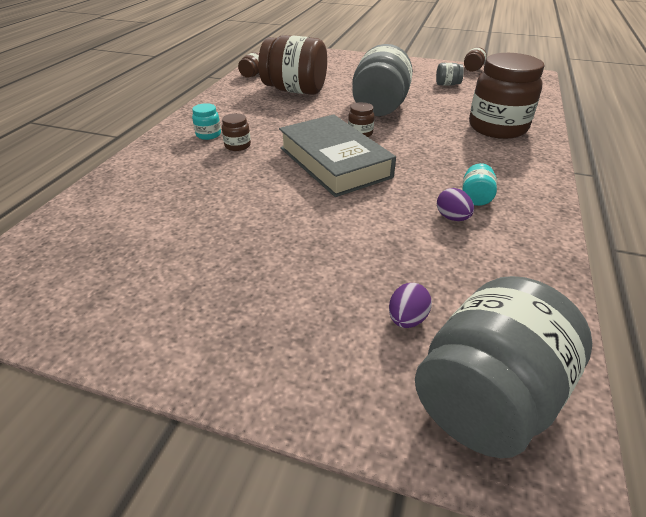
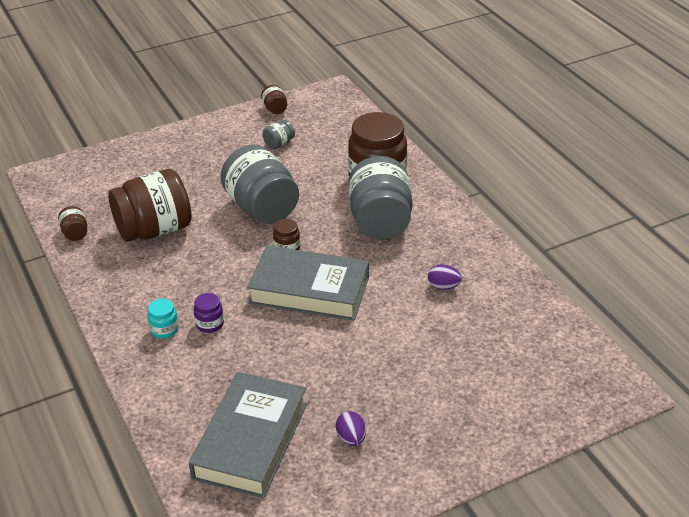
camera: 45 degrees left, 0 degrees up
brown jar [222,113,251,151] -> purple jar [193,293,224,333]
purple egg [389,283,432,328] -> purple egg moved to [336,411,366,446]
grey jar [415,276,592,458] -> grey jar moved to [349,156,413,239]
turquoise jar [462,163,497,206] -> none
none -> grey book [189,372,307,498]

